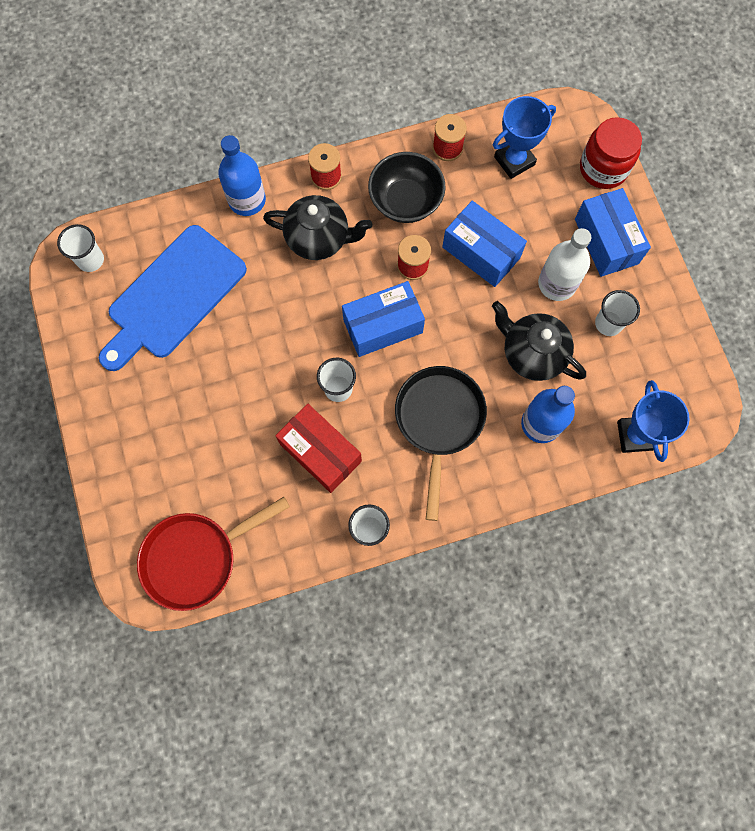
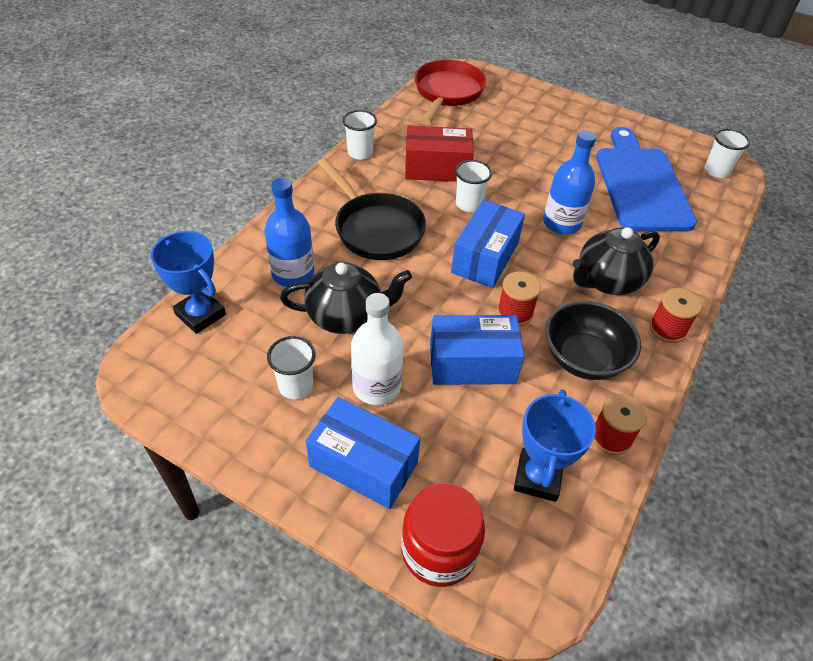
camera: 135 degrees right, 25 degrees down
blue bottle [218,135,266,216] -> blue bottle moved to [543,130,596,235]

